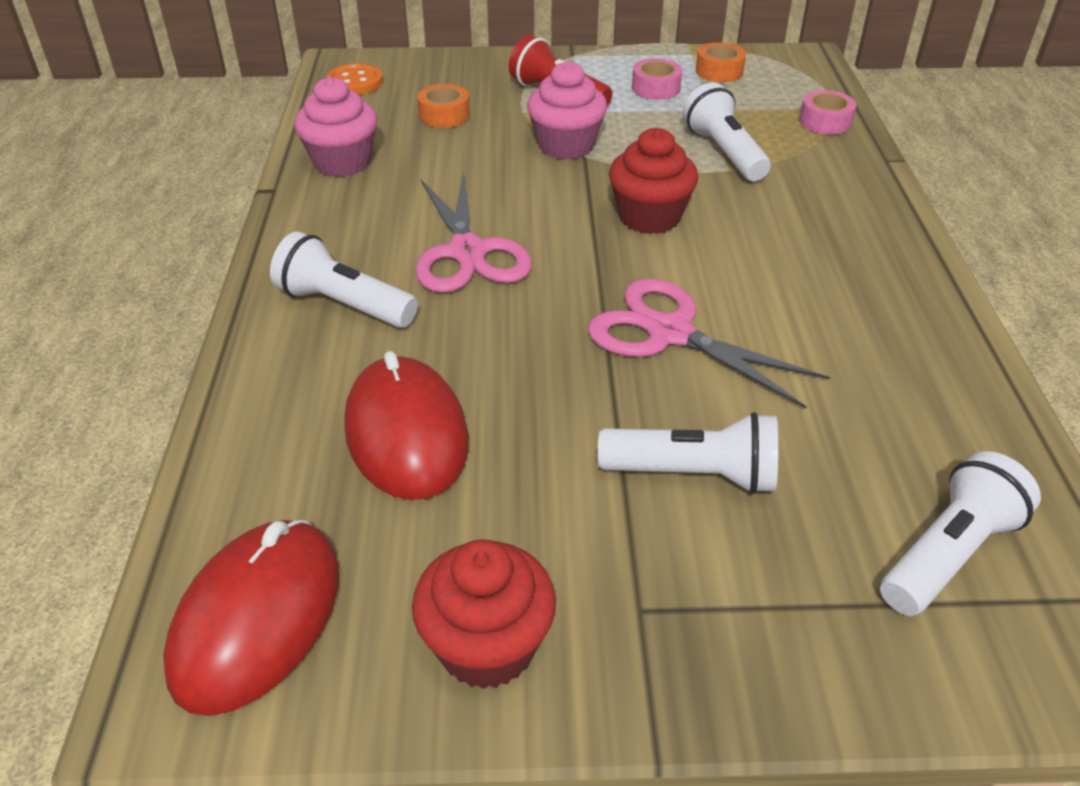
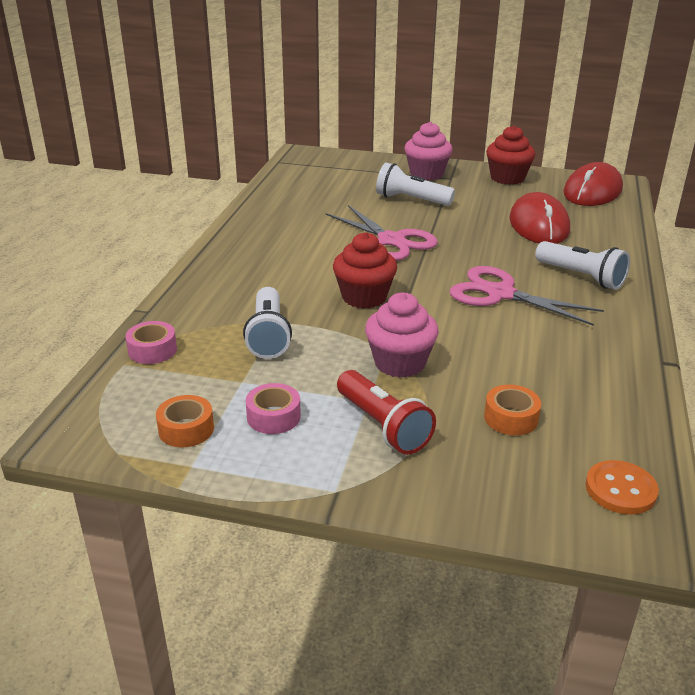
camera: 165 degrees left, 10 degrees down
pink cupcake [294,76,378,177] -> pink cupcake moved to [404,122,453,180]
pink scissors [415,171,532,293] -> pink scissors turned 60 degrees counterclockwise [450,266,604,326]
white flashlight [880,451,1041,616] -> none

